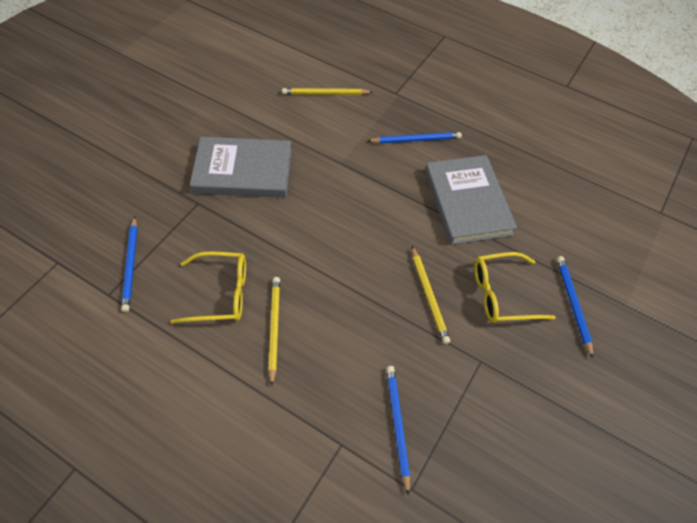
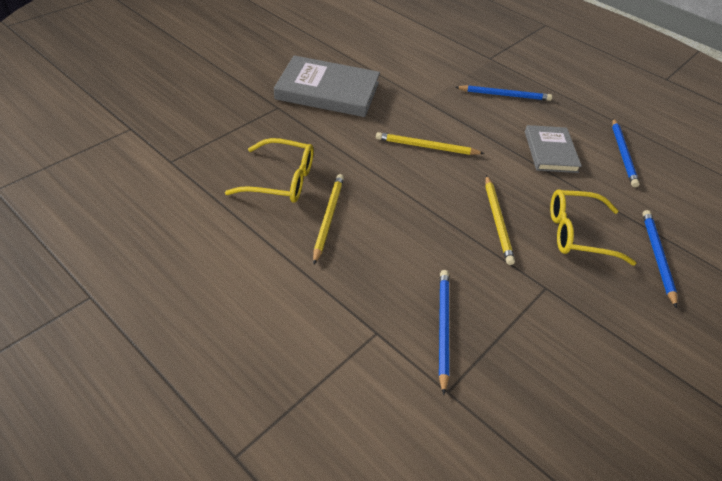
camera: 10 degrees right, 10 degrees down
blue pencil [121,216,137,312] -> blue pencil moved to [612,118,640,187]
yellow pencil [282,88,372,95] -> yellow pencil moved to [376,132,485,155]
grey book [425,155,517,245] -> grey book [525,125,582,173], size x0.62

